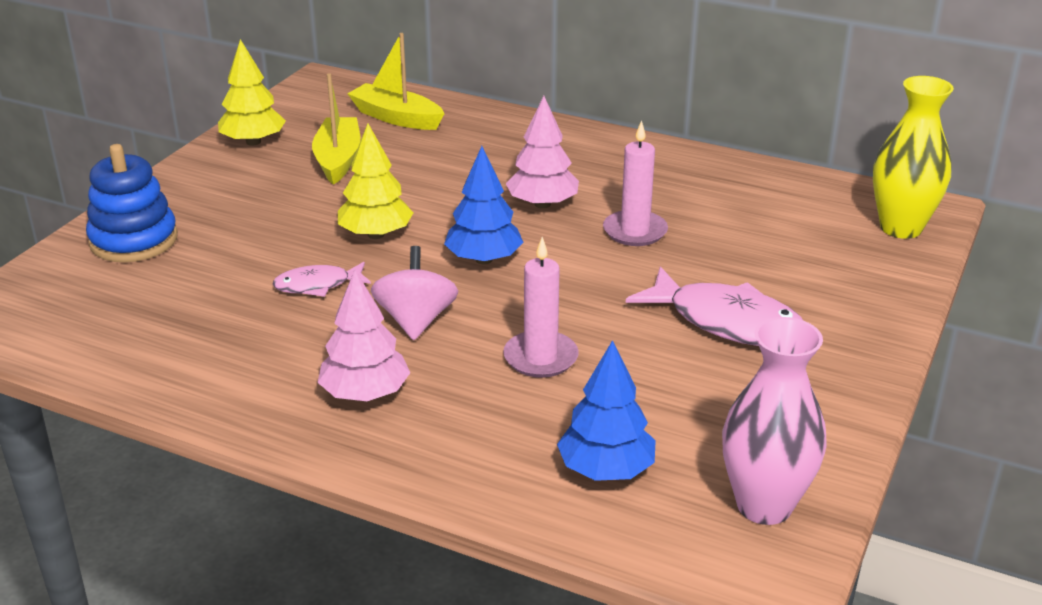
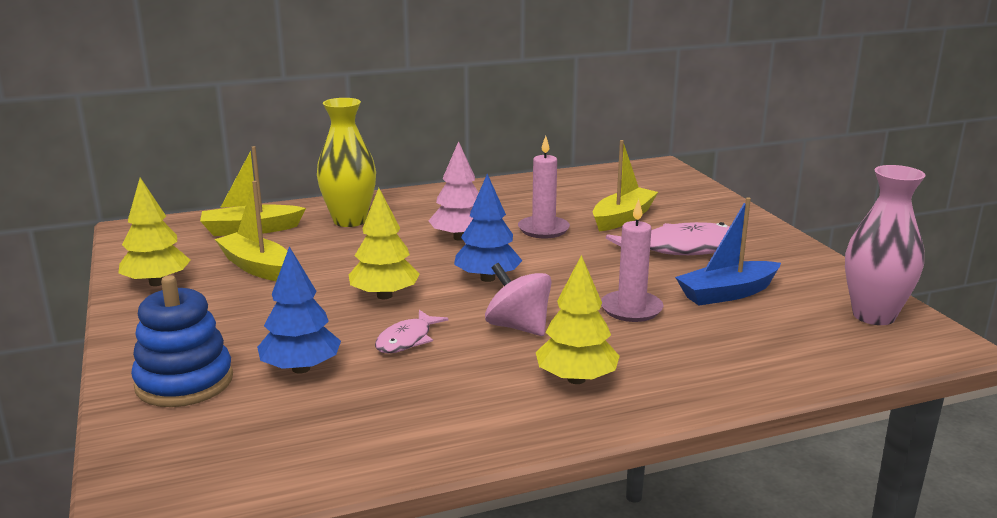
camera: 45 degrees left, 10 degrees down
pink tree [317,270,410,401] -> yellow tree [536,255,620,384]
blue tree [557,340,656,481] -> blue tree moved to [257,246,341,374]
yellow vase [873,76,954,239] -> yellow vase moved to [317,98,376,227]
none -> yellow boat [593,140,658,231]
none -> blue boat [675,197,781,306]

